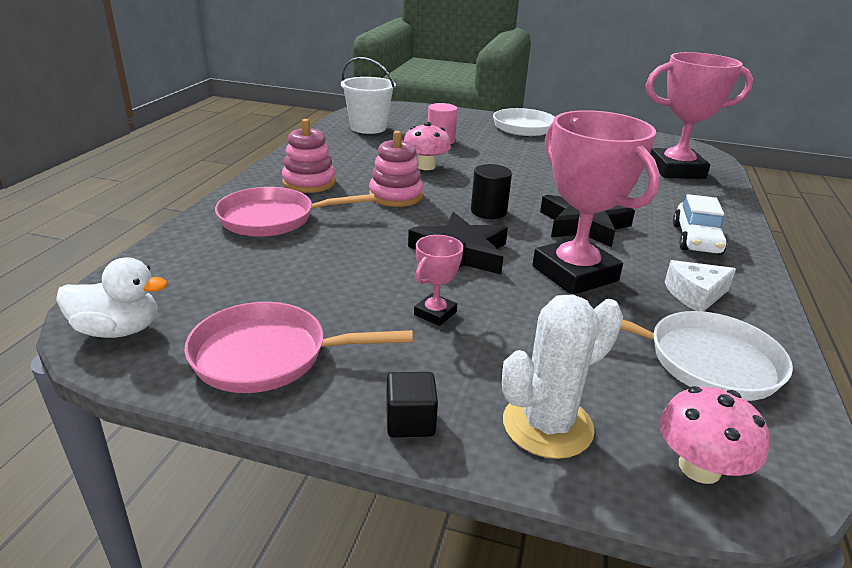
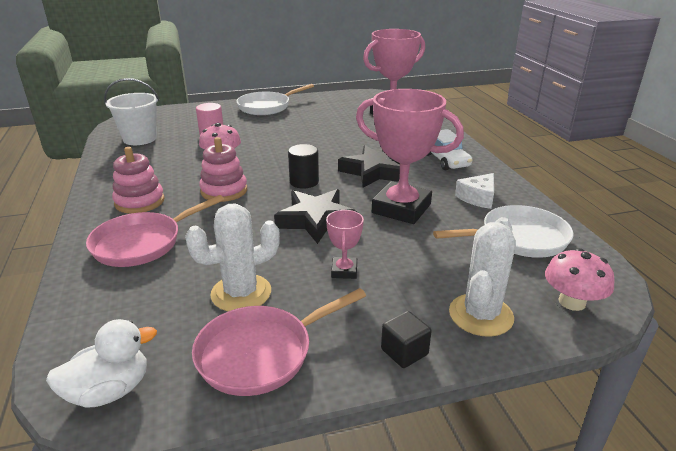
camera: 30 degrees left, 0 degrees up
none -> white cactus [185,203,280,311]

